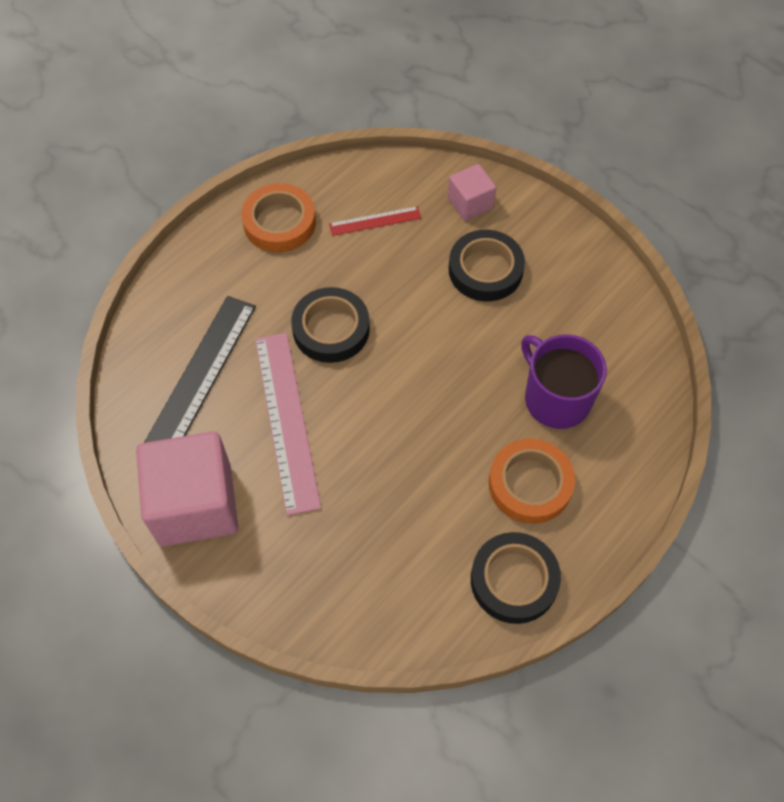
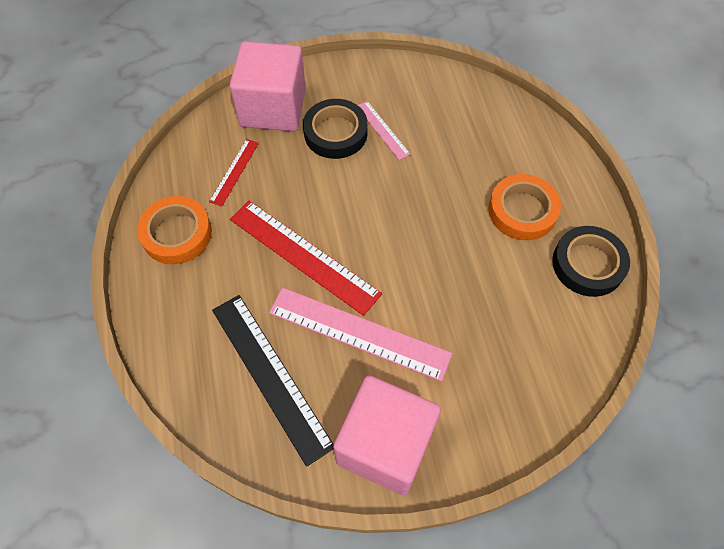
camera: 55 degrees left, 0 degrees up
black tape [291,287,370,363] -> red ruler [230,201,382,316]
pink cube [448,164,496,221] -> pink cube [230,41,306,131], size x1.96
purple mug [521,334,607,429] -> none
none -> pink ruler [358,101,410,160]

